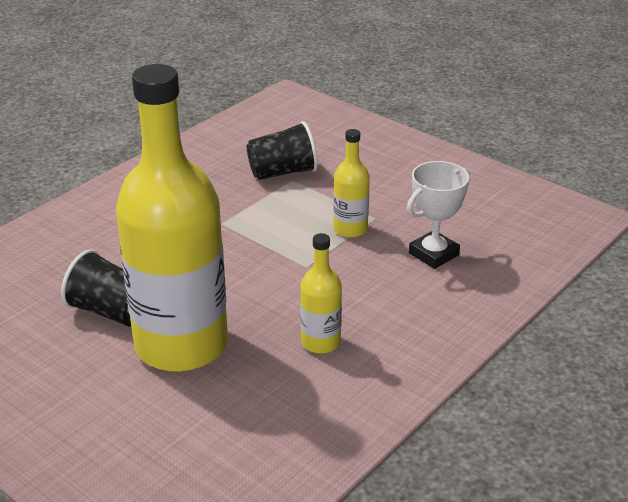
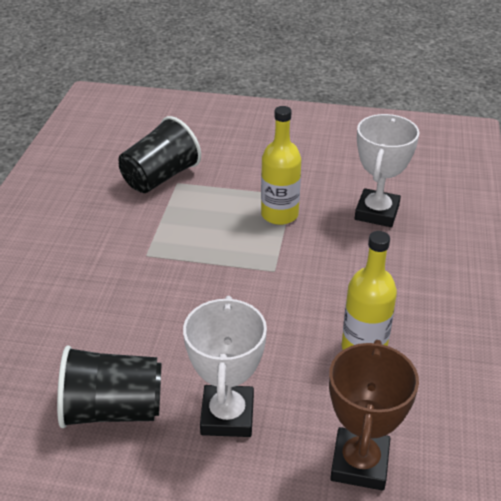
camera: 30 degrees left, 5 degrees up
yellow bottle [116,64,228,372] -> white trophy [183,296,267,437]
none -> brown trophy [329,340,419,491]

